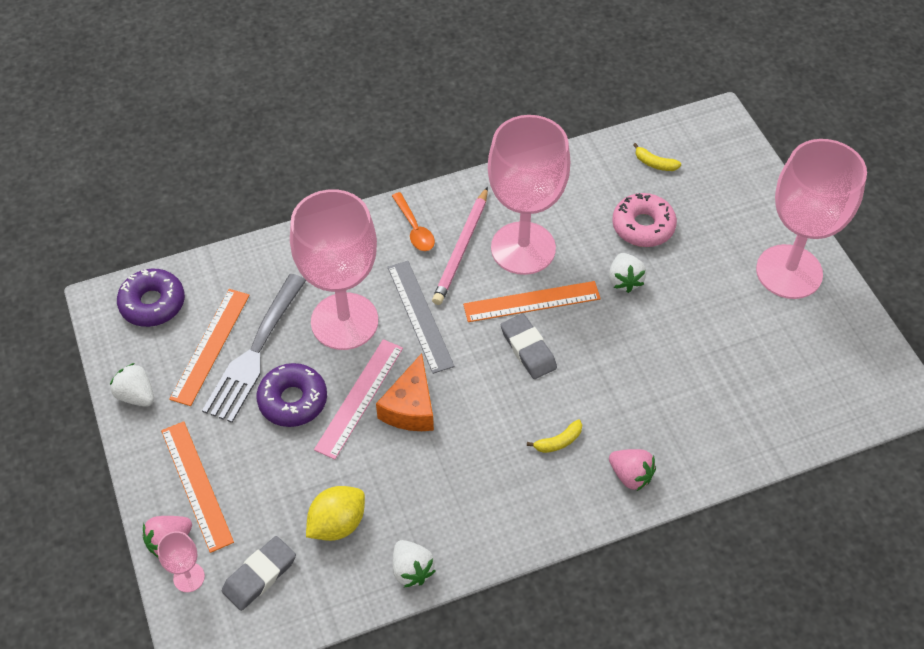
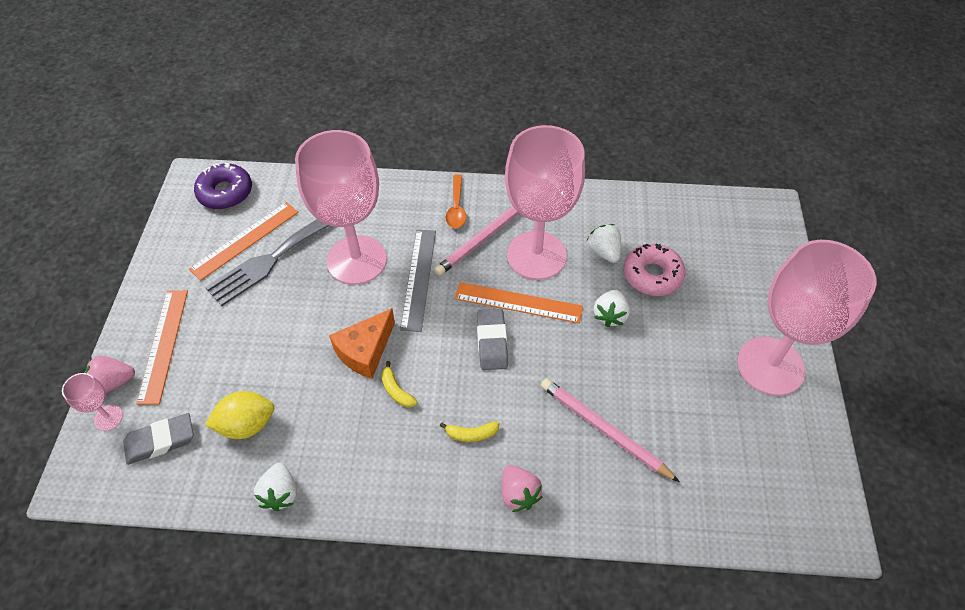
camera: 25 degrees right, 0 degrees up
white strawberry [110,363,154,407] -> white strawberry moved to [587,224,621,263]
purple donut [257,363,327,427] -> none
pink ruler [314,339,403,459] -> none
yellow banana [633,143,681,171] -> yellow banana moved to [381,361,417,407]
none -> pink pencil [541,378,680,482]

